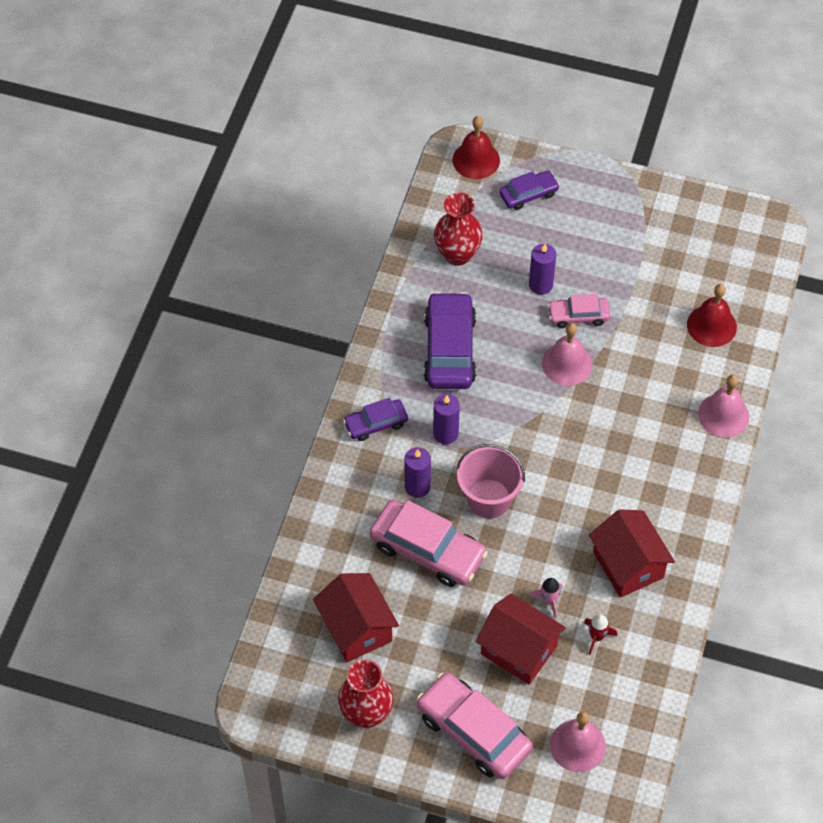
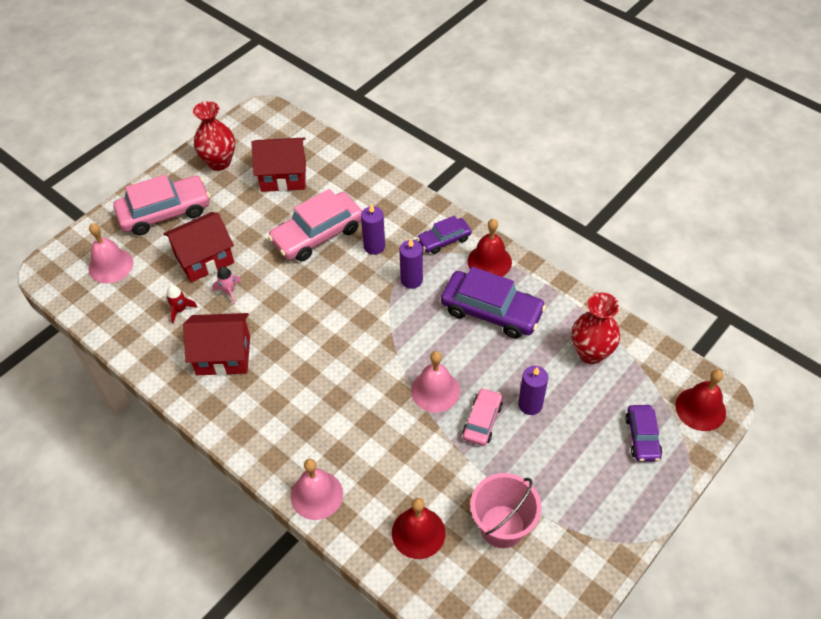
camera: 115 degrees right, 5 degrees down
purple car [343,398,408,441] -> purple car turned 120 degrees counterclockwise [417,216,472,254]
pink bucket [456,444,525,518] -> pink bucket moved to [470,473,541,548]
none -> red bell [468,219,512,277]

